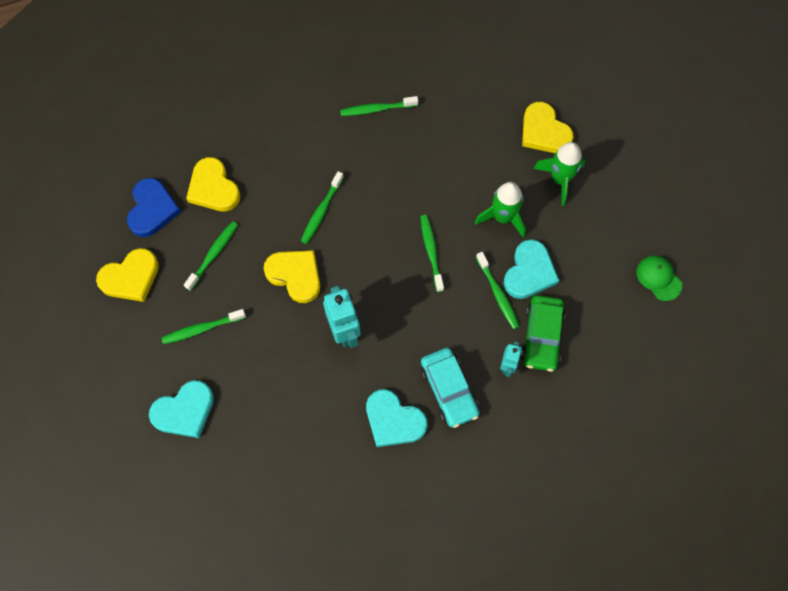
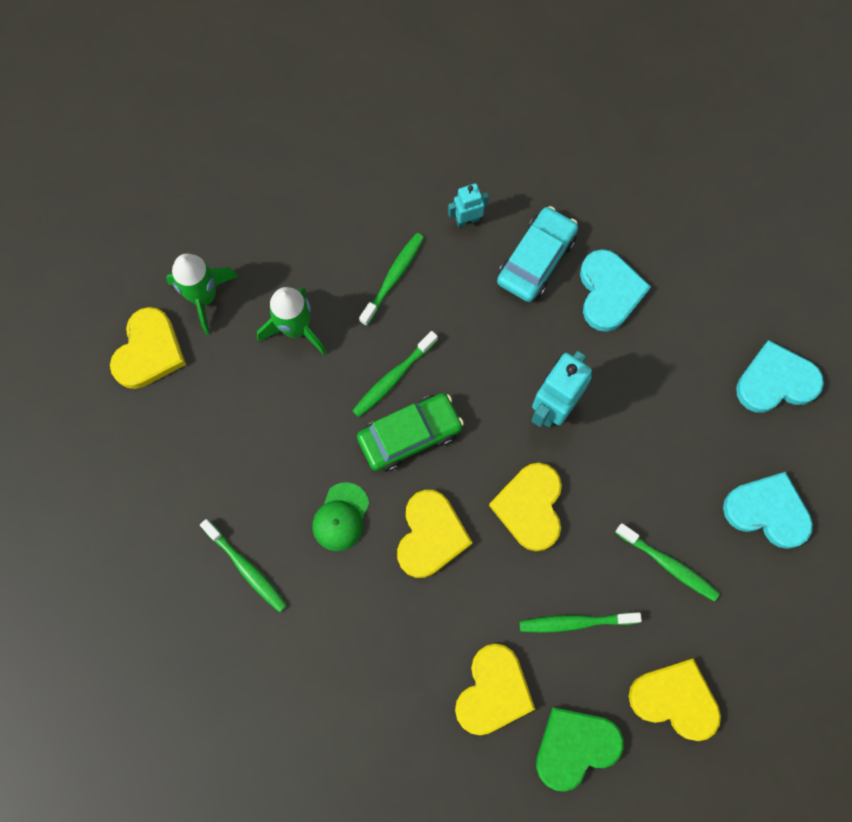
camera: 125 degrees left, 5 degrees up
blue heart [127,178,181,237] -> green heart [536,707,624,792]
green toothbrush [301,171,344,244] -> yellow heart [397,490,473,578]
turquoise heart [503,239,559,299] -> turquoise heart moved to [736,340,824,413]
green car [521,295,565,372] -> green car moved to [357,393,464,472]
green cap [637,255,682,301] -> green cap moved to [312,482,369,551]

